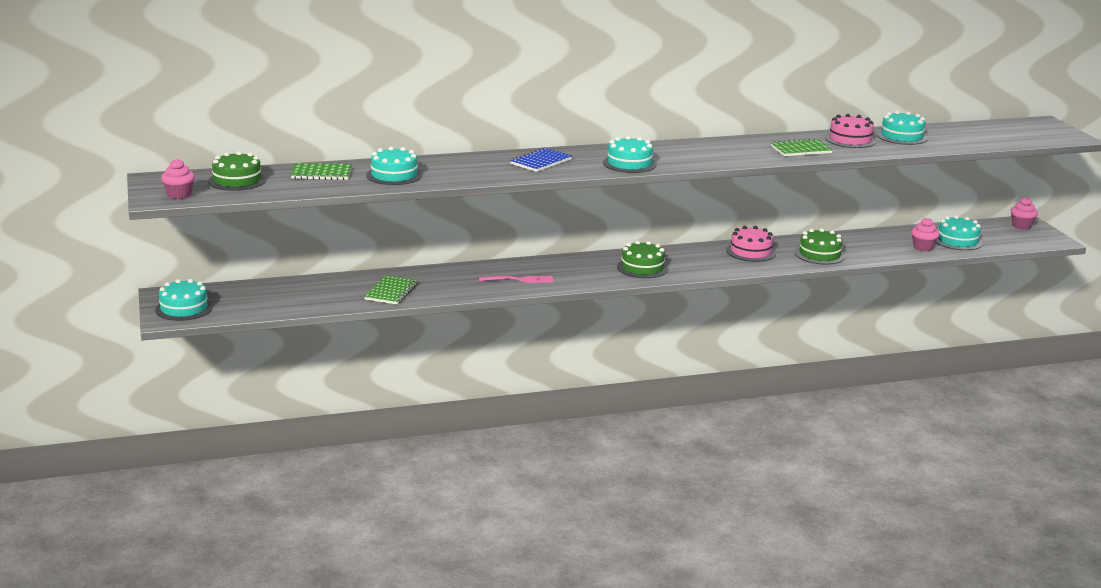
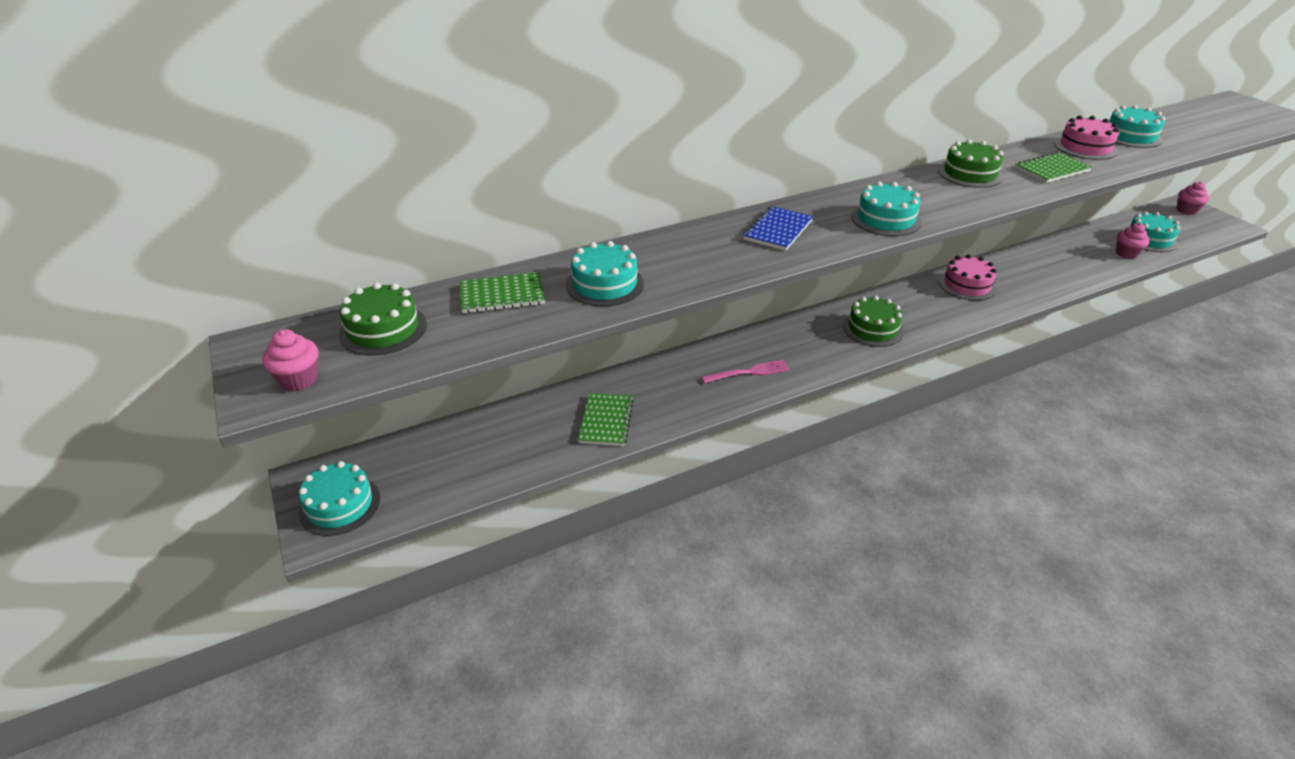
camera: 10 degrees left, 15 degrees up
green cake [795,228,845,265] -> green cake moved to [938,139,1003,188]

